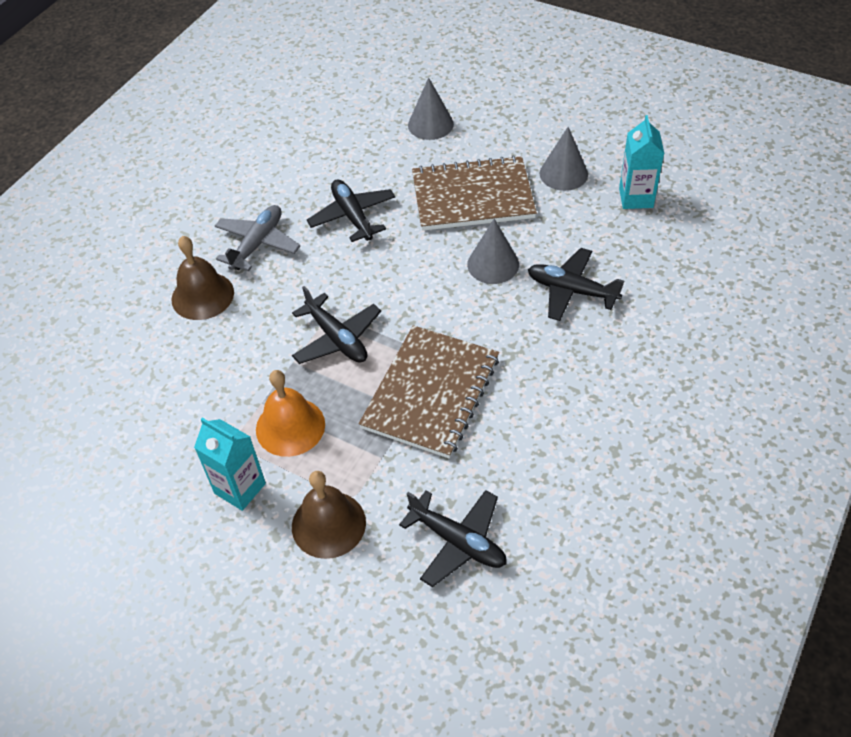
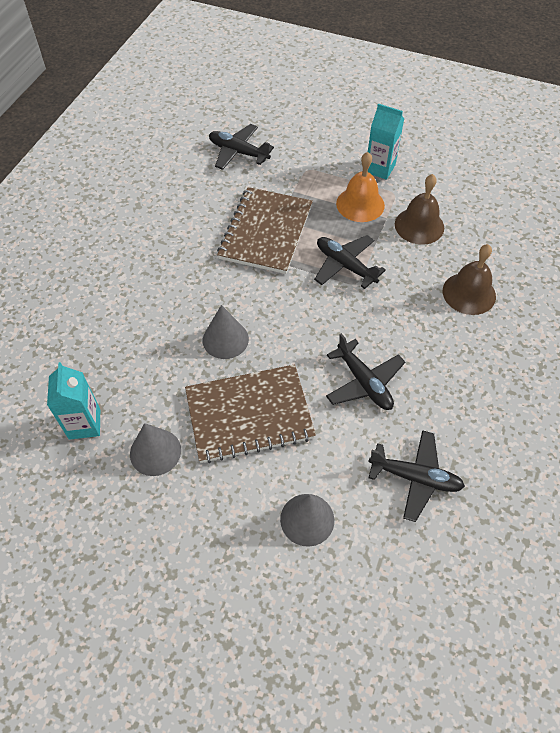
camera: 170 degrees right, 5 degrees up
grey plane [215,205,300,271] -> none
brown bell [292,471,366,559] -> brown bell moved to [395,174,444,245]
black plane [528,248,624,321] -> black plane moved to [368,430,465,522]

